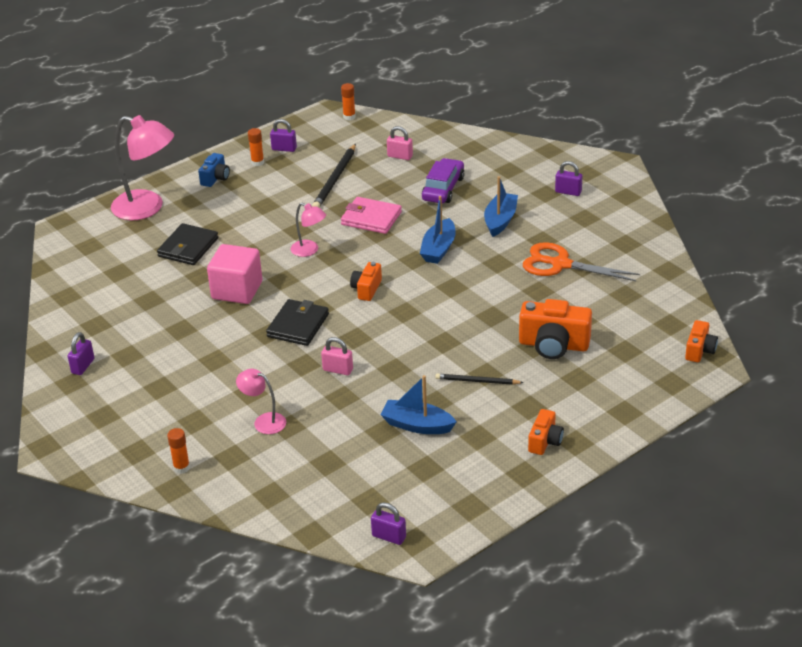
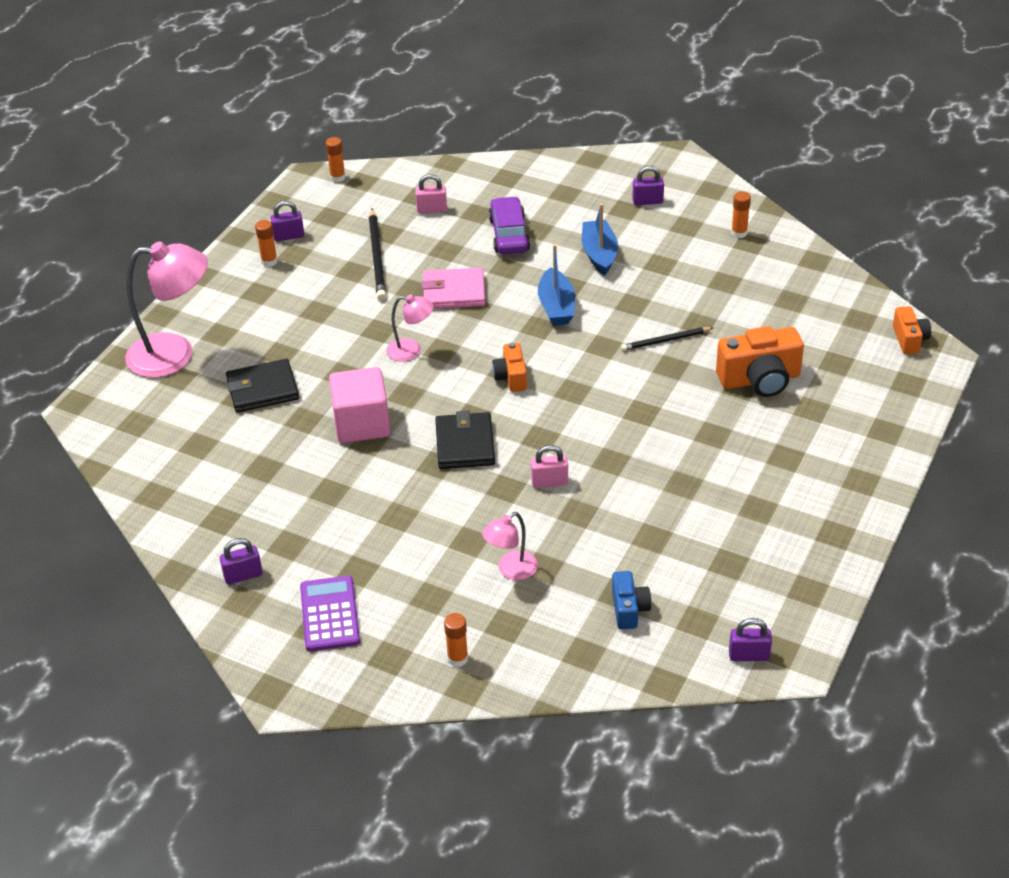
camera: 25 degrees left, 5 degrees up
purple padlock [67,332,94,375] -> purple padlock turned 75 degrees clockwise [220,538,263,585]
black wallet [157,223,218,265] -> black wallet turned 75 degrees clockwise [226,359,299,412]
blue camera [198,153,230,187] -> blue camera moved to [612,571,651,630]
pink lamp [236,369,286,434] -> pink lamp turned 45 degrees counterclockwise [482,512,538,580]
blue boat [381,375,457,434] -> none
black pencil [435,374,524,385] -> black pencil moved to [621,327,713,351]
orange scissors [523,242,640,281] -> none
orange camera [528,409,564,455] -> none
none -> purple calculator [300,576,360,652]
none -> orange glue stick [731,191,751,238]

